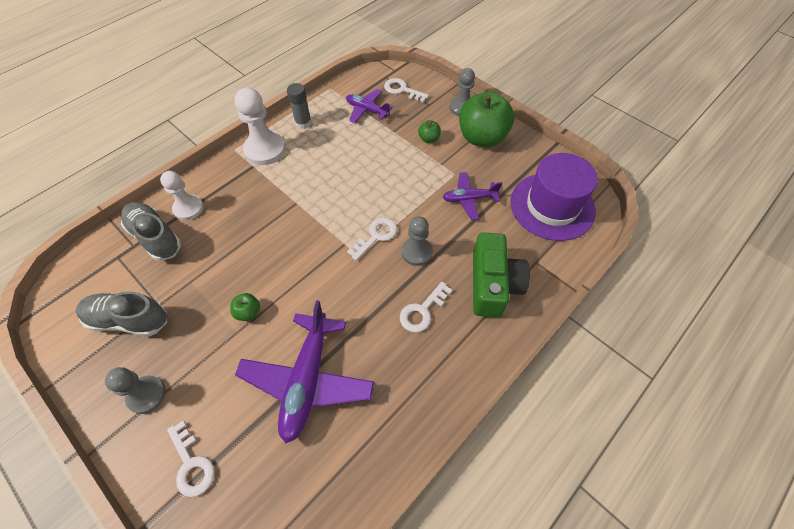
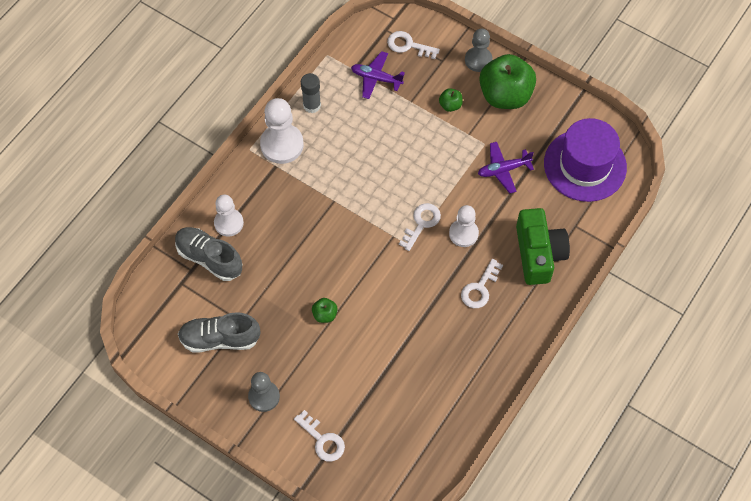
camera: 10 degrees left, 5 degrees up
purple plane [235,300,374,443] -> none
grey pawn [402,216,433,266] -> white pawn [449,205,479,247]

